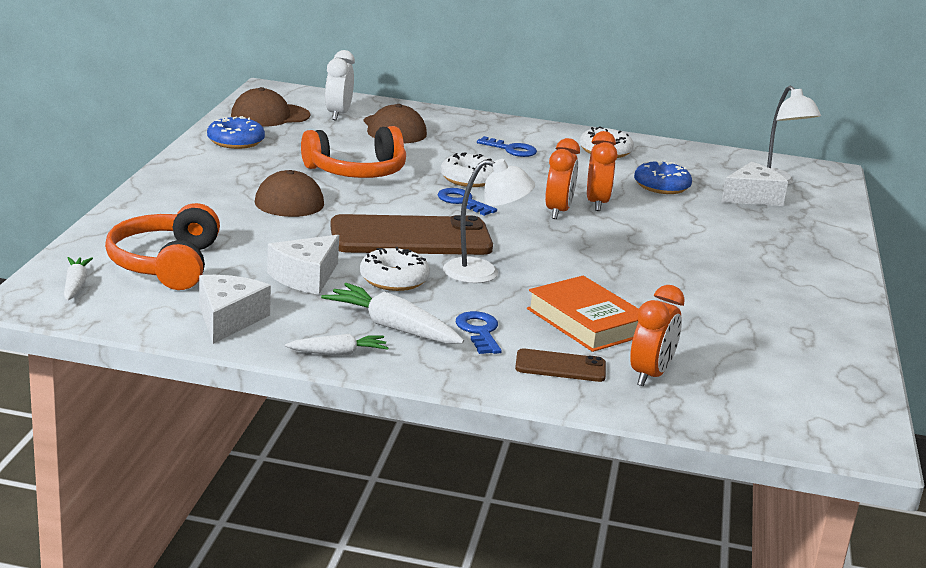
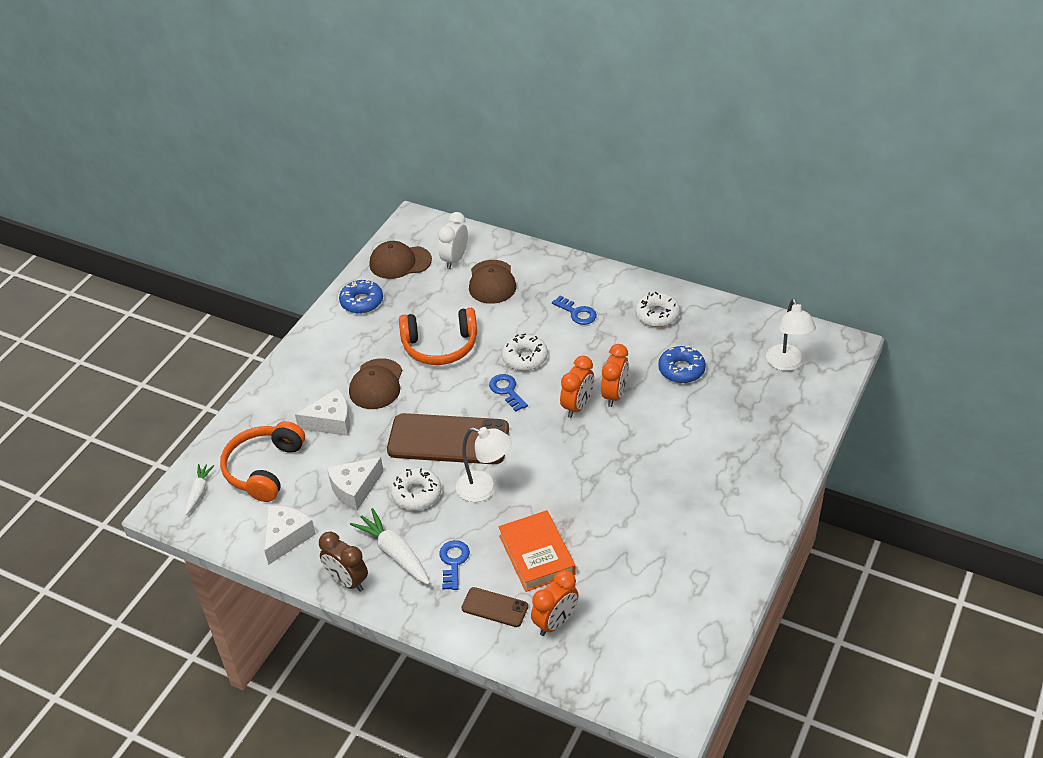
camera: 20 degrees right, 20 degrees up
white carrot [285,334,389,355] -> brown clock [319,532,368,592]
white cheese [721,162,788,206] -> white cheese moved to [295,388,350,436]

